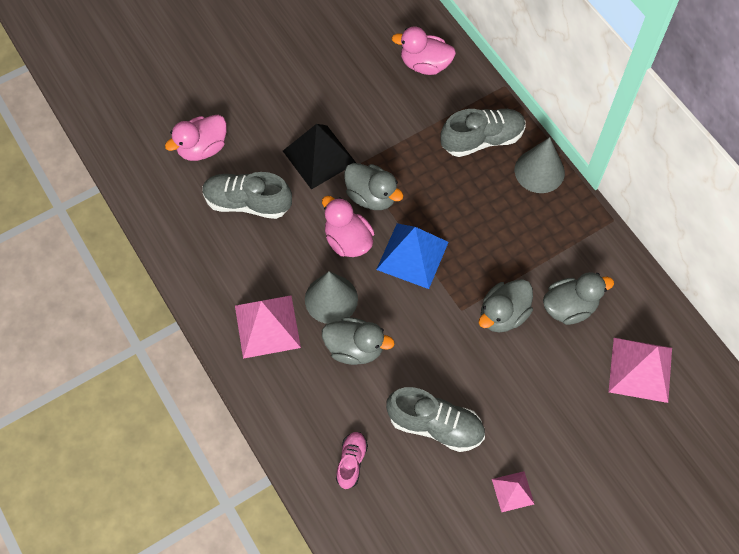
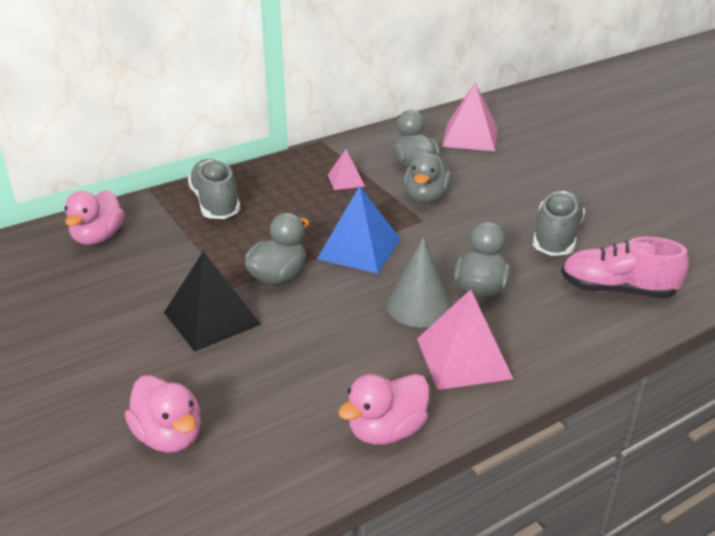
camera: 90 degrees left, 30 degrees down
grey shoe [202,172,292,219] -> none
pink duck [322,196,375,257] -> pink duck moved to [338,374,429,445]
pink shoe [336,432,368,489] -> pink shoe [561,236,689,299], size x1.73
grey duck [479,279,533,333] -> grey duck turned 60 degrees clockwise [403,153,452,203]
pink pyramid [492,471,534,513] -> pink pyramid moved to [328,149,365,190]
grey cone [515,137,565,193] -> none

